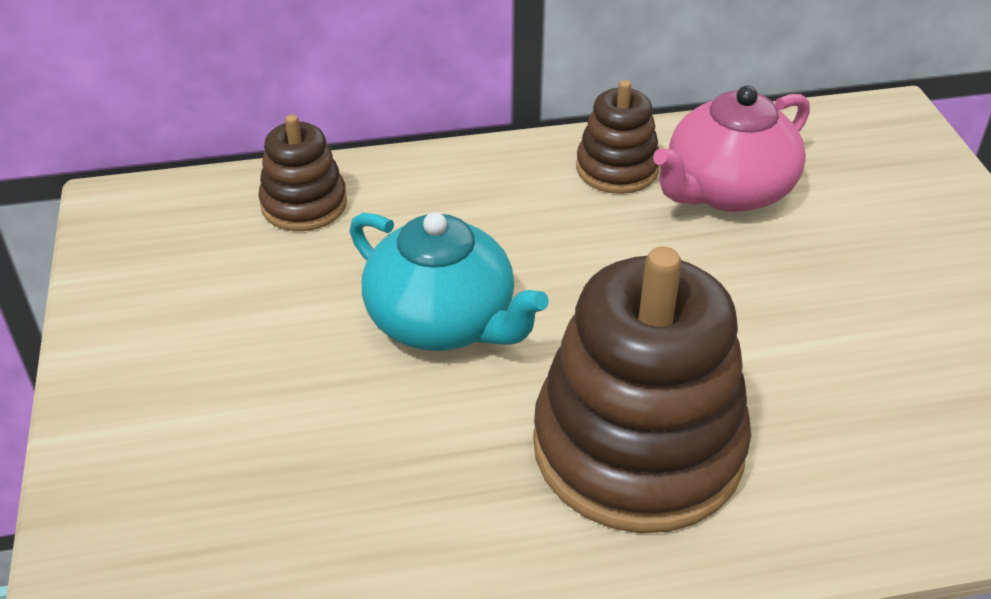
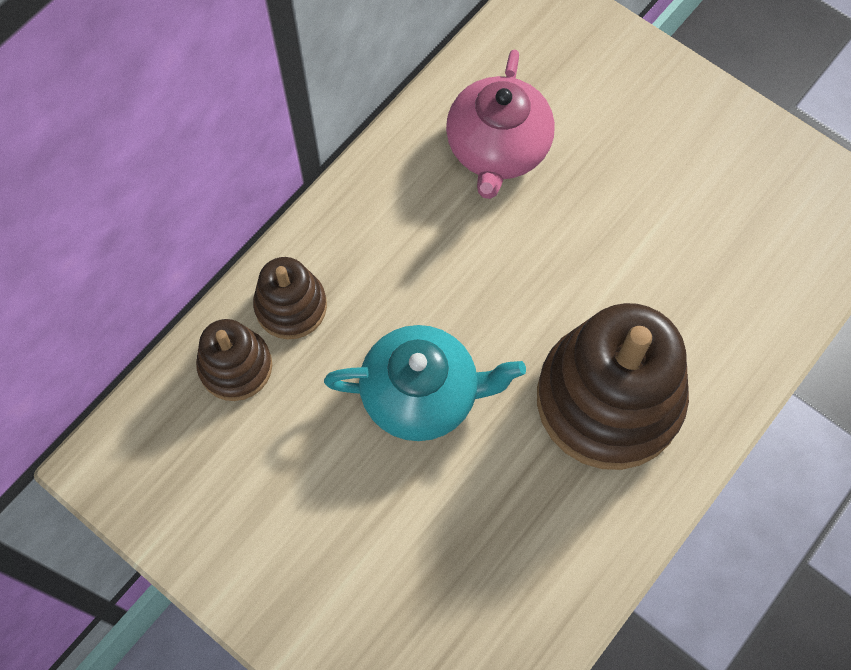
camera: 40 degrees left, 25 degrees up
brown stacking toy [576,80,659,194] -> brown stacking toy moved to [253,257,327,339]

